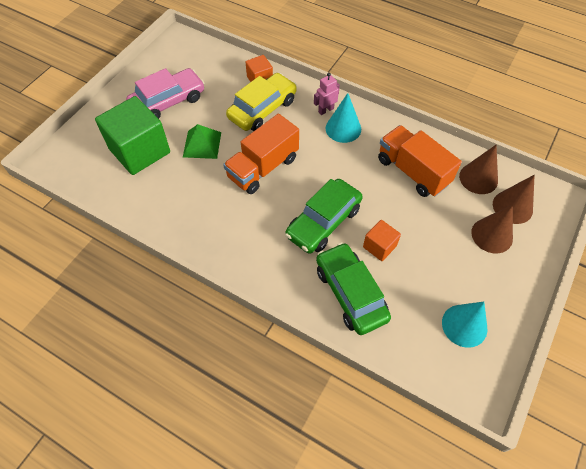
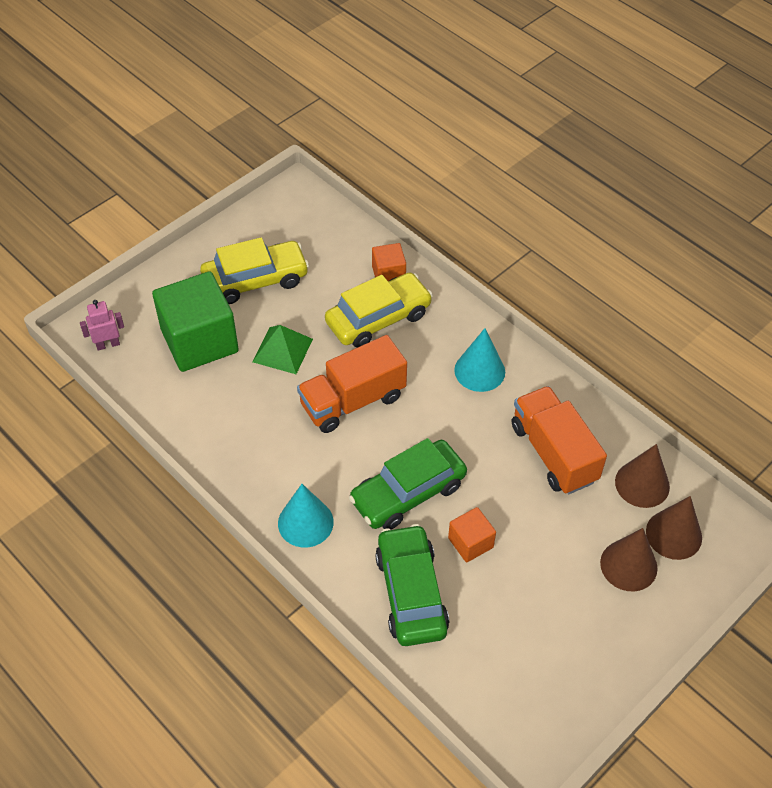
camera: 15 degrees right, 5 degrees down
pink car [126,68,204,119] -> yellow car [200,237,309,304]
pink robot [314,73,340,115] -> pink robot moved to [80,300,124,351]
turquoise cone [442,302,487,348] -> turquoise cone moved to [278,484,334,548]

